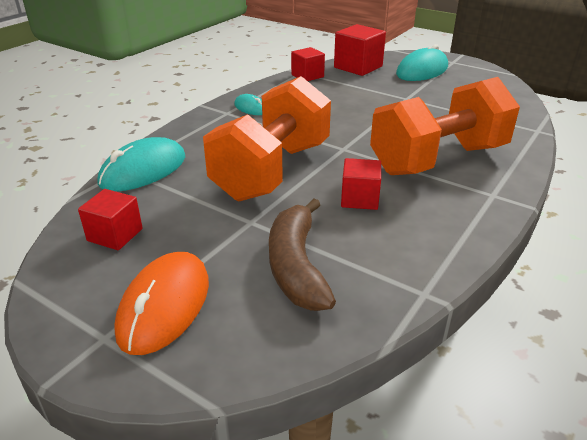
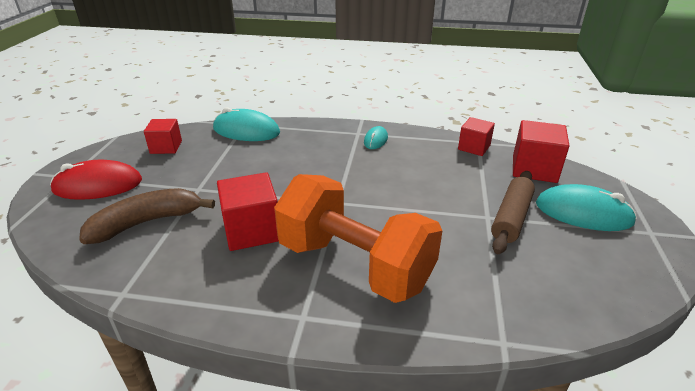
camera: 65 degrees right, 0 degrees up
orange mouse [114,252,209,355] -> red mouse [50,160,142,200]
orange dumbbell [203,76,331,201] -> none
red cube [341,158,381,210] -> red cube [217,173,279,251], size x1.53
none -> brown rolling pin [491,171,535,254]

